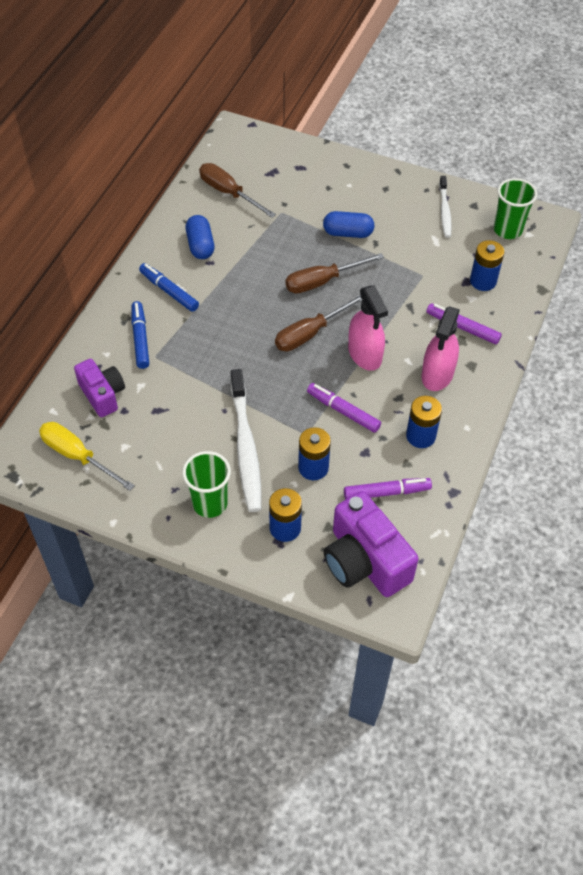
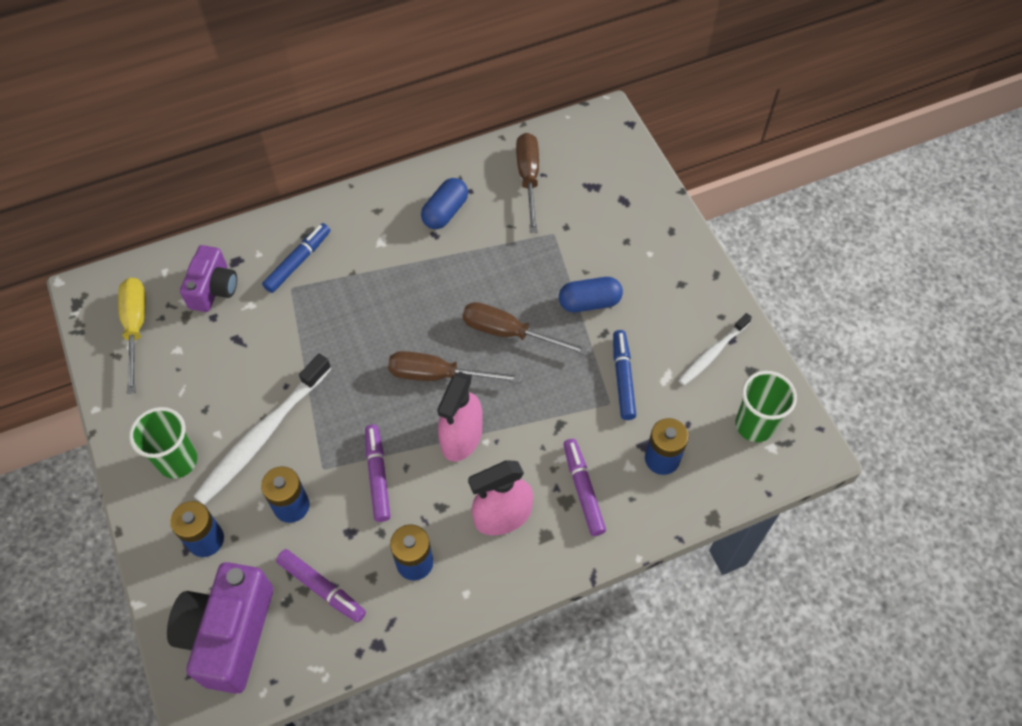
camera: 45 degrees right, 5 degrees up
blue marker [139,263,199,312] -> blue marker moved to [613,330,636,420]
blue capsule [323,211,375,238] -> blue capsule turned 60 degrees counterclockwise [559,277,623,312]

